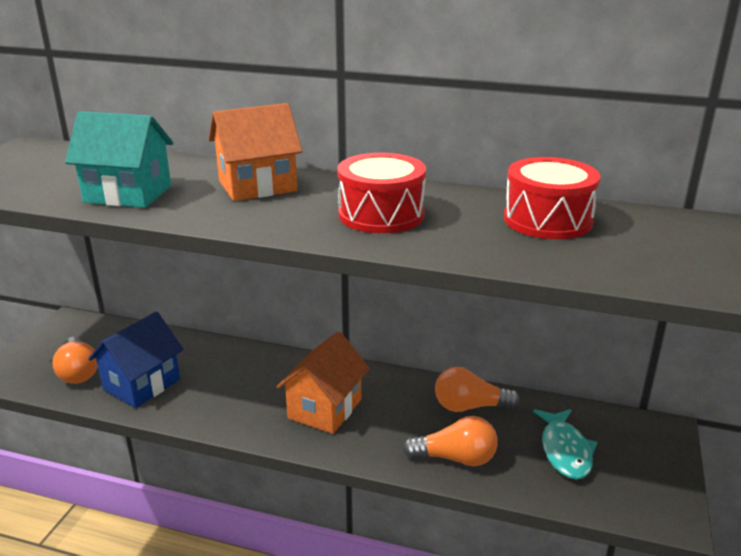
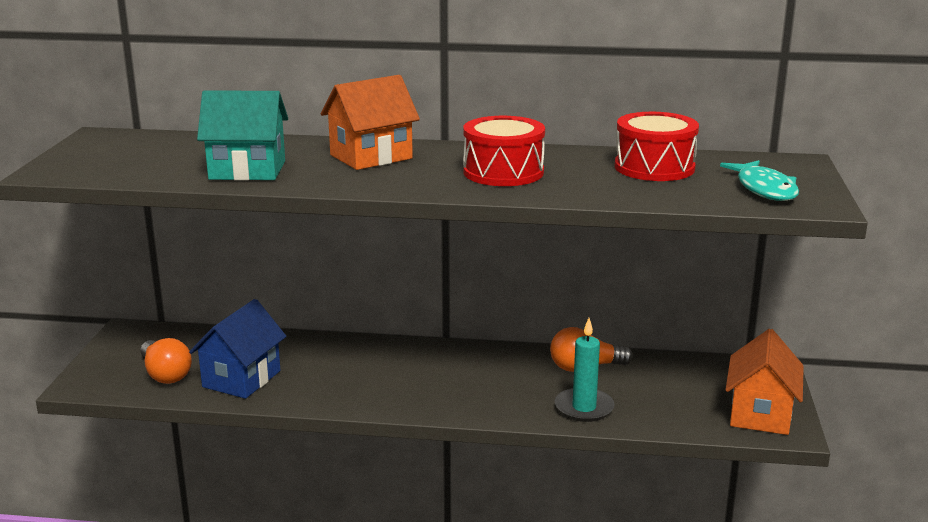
camera: 10 degrees left, 5 degrees down
orange house [277,331,370,434] -> orange house moved to [725,329,804,435]
orange light bulb [402,416,498,466] -> turquoise candle [555,318,615,422]
turquoise fish [533,409,597,480] -> turquoise fish moved to [720,160,799,201]

